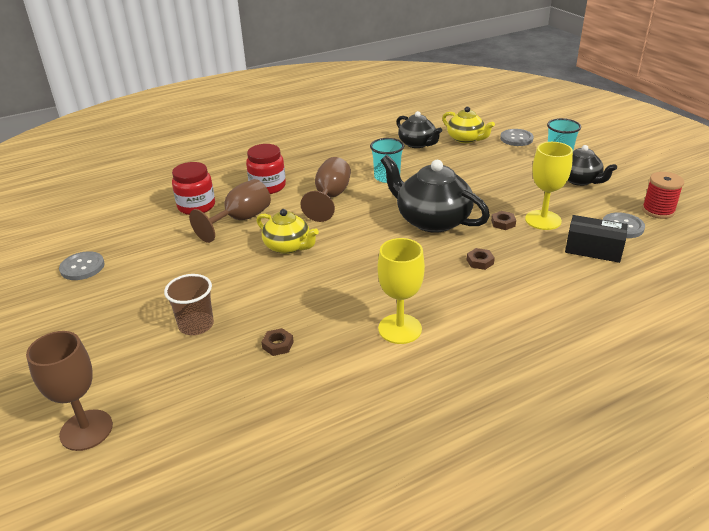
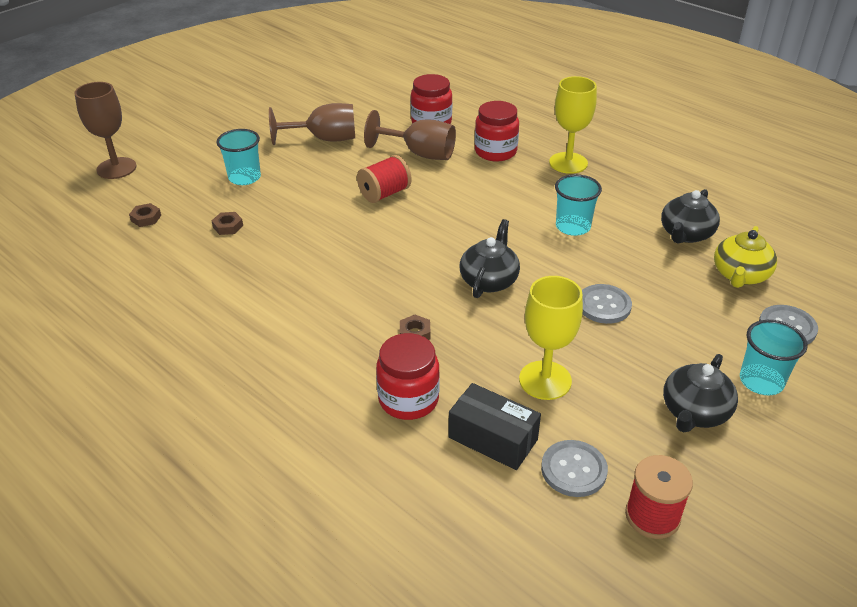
camera: 70 degrees right, 5 degrees up
grey button [59,251,105,280] -> grey button moved to [582,284,632,324]
brown cup [164,274,214,335] -> turquoise cup [216,129,261,185]
yellow teapot [257,209,319,254] -> red spool [357,155,412,203]
brown goblet [300,157,351,222] -> brown goblet moved to [269,103,355,145]
yellow goblet [378,238,425,344] -> yellow goblet moved to [549,76,597,174]
black teapot [381,155,490,233] -> black teapot [460,219,520,298], size x0.61
brown nut [491,211,516,230] -> brown nut moved to [129,203,161,227]
black box [565,215,628,263] -> black box turned 60 degrees counterclockwise [448,383,541,470]
none -> red jar [376,333,440,420]

